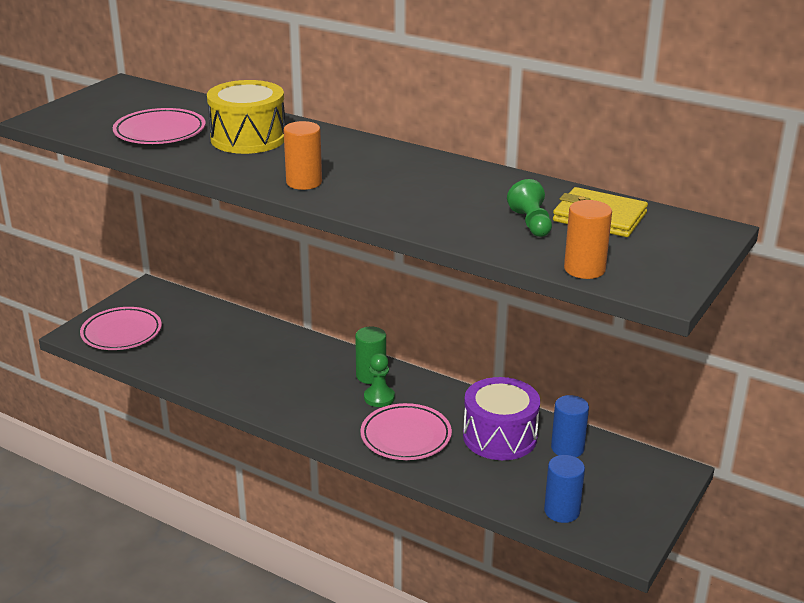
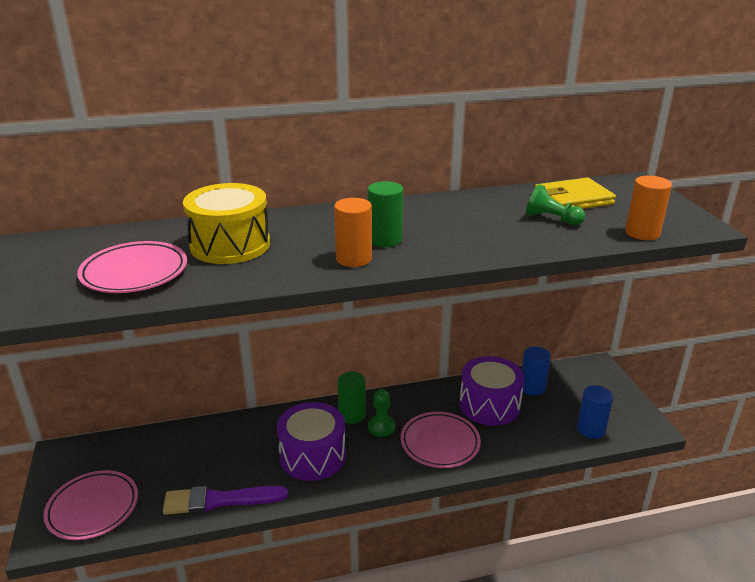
camera: 45 degrees left, 0 degrees up
none -> purple brush [163,486,288,515]
none -> purple drum [277,402,346,481]
none -> green cylinder [368,181,403,247]

